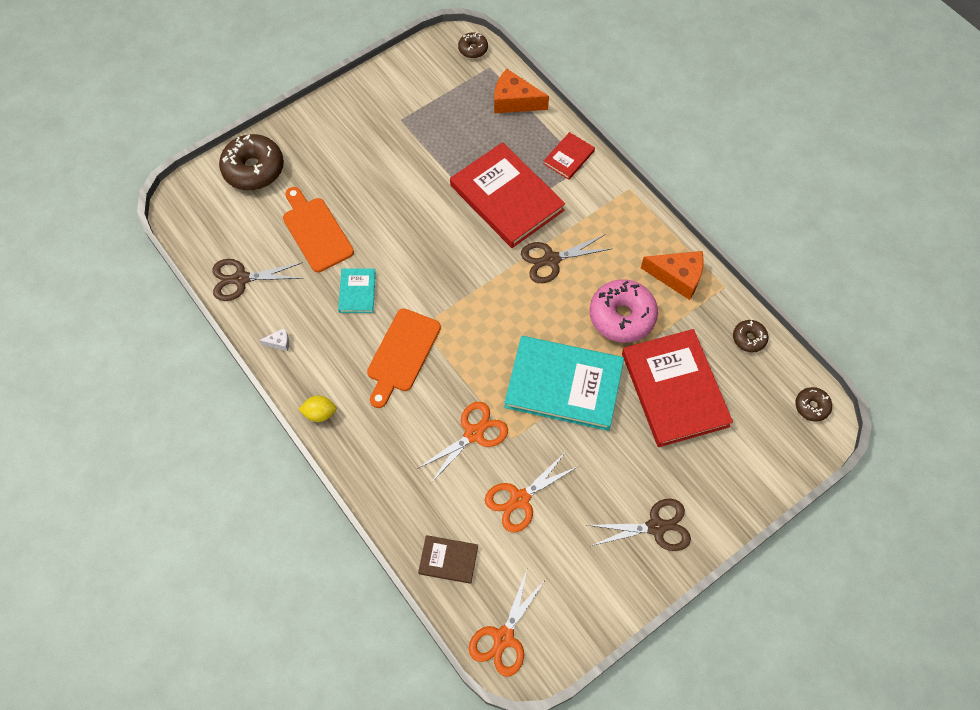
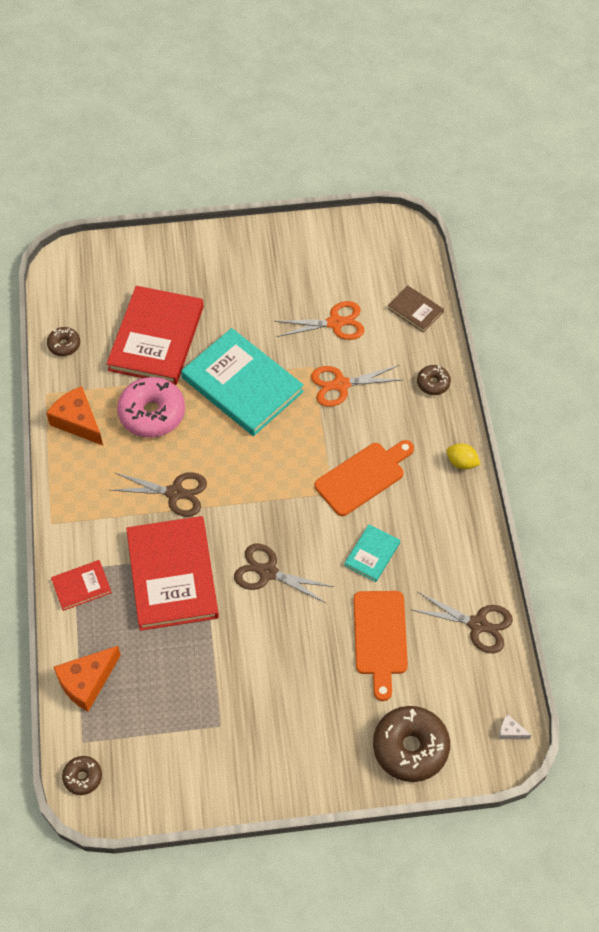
camera: 150 degrees left, 5 degrees down
white cheese [259,328,289,351] -> white cheese moved to [499,714,532,739]
orange scissors [469,570,546,677] -> none
orange cheese [494,69,549,113] -> orange cheese turned 90 degrees clockwise [54,646,121,712]
brown scissors [587,499,691,551] -> brown scissors moved to [234,543,334,604]
brown donut [795,387,832,422] -> brown donut moved to [417,365,451,395]

